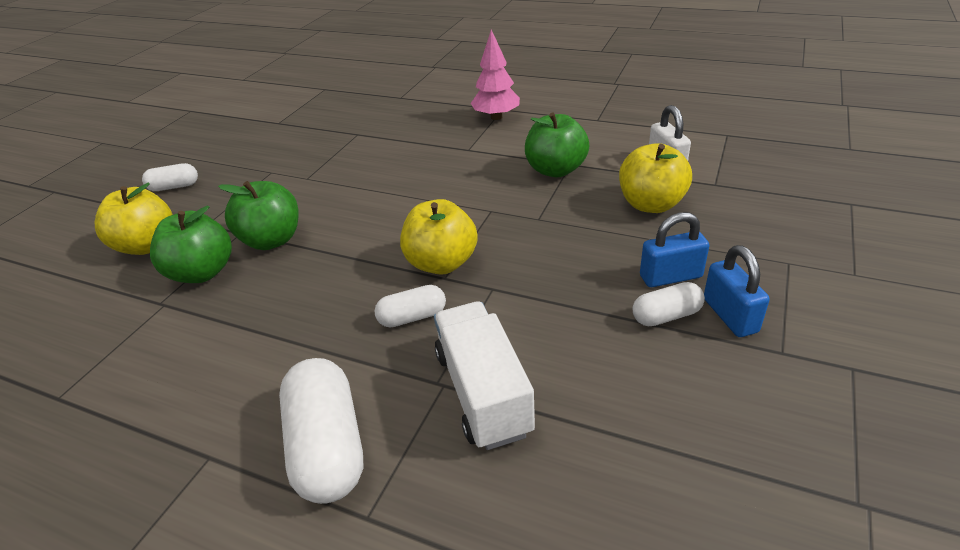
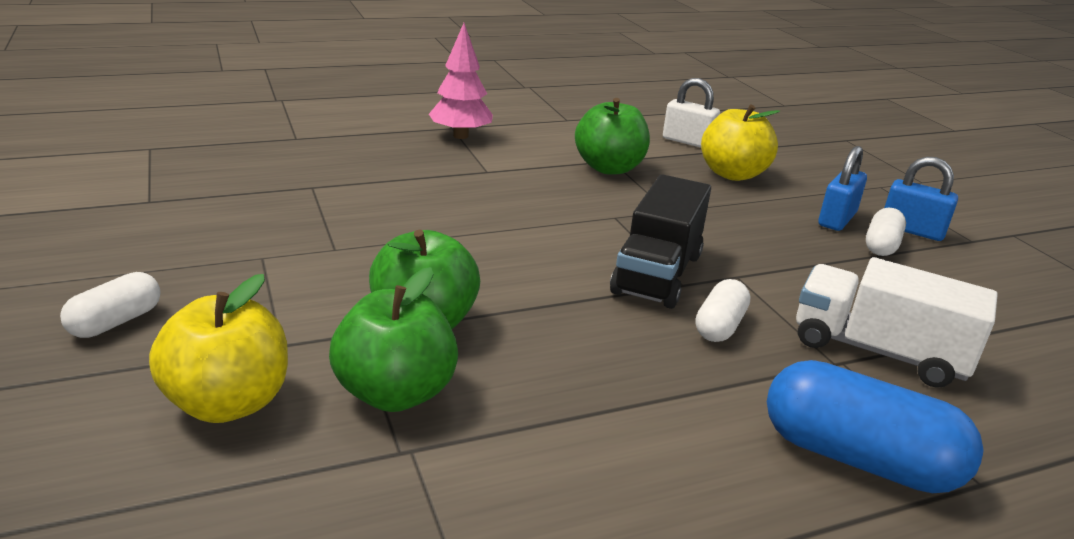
camera: 50 degrees left, 10 degrees down
white capsule [279,358,363,504] -> blue capsule [767,360,983,493]
yellow apple [400,199,478,275] -> black truck [610,174,711,309]

